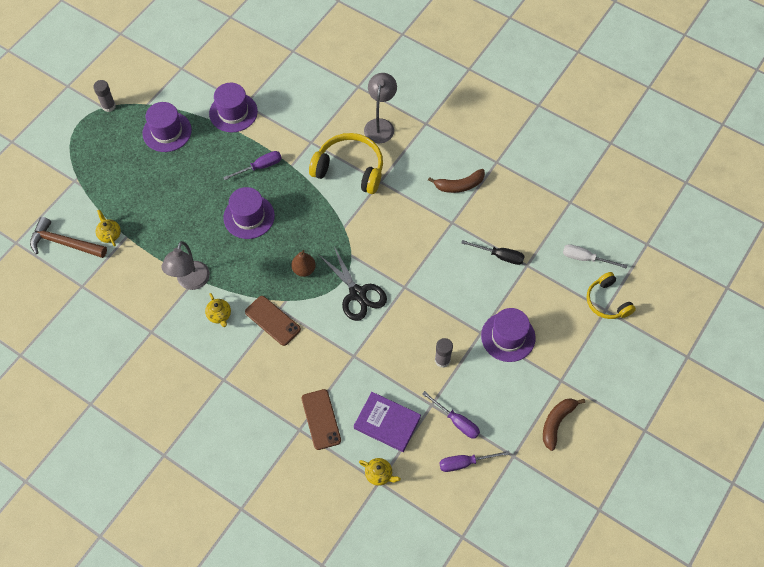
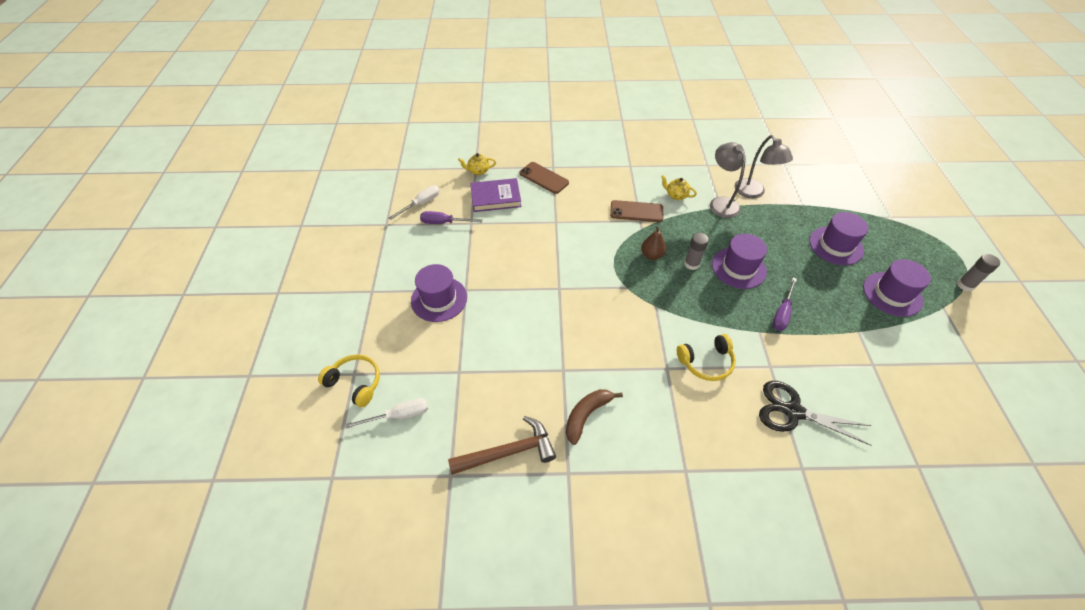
camera: 145 degrees right, 10 degrees down
brown hammer [30,217,107,258] -> brown hammer moved to [448,416,556,475]
yellow teapot [96,210,121,247] -> none
purple hat [209,83,258,132] -> purple hat moved to [809,212,869,265]
yellow headphones [309,133,383,194] -> yellow headphones [677,334,736,381], size x0.63
black scissors [318,247,387,321] -> black scissors moved to [759,381,872,446]
grey lamp [364,73,397,143] -> grey lamp moved to [735,135,793,198]
grey glue stick [435,338,453,368] -> grey glue stick moved to [684,233,709,270]
purple screwdriver [439,450,510,472] -> white screwdriver [389,185,440,220]
black screwdriver [461,240,525,265] -> none
brown banana [543,398,585,451] -> none

